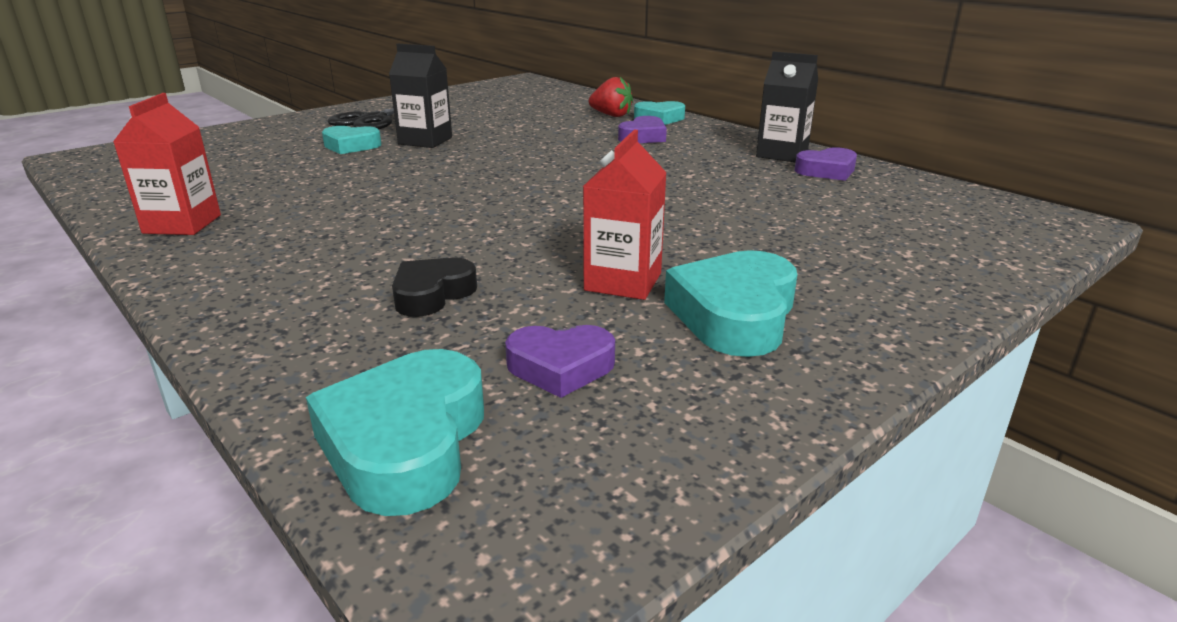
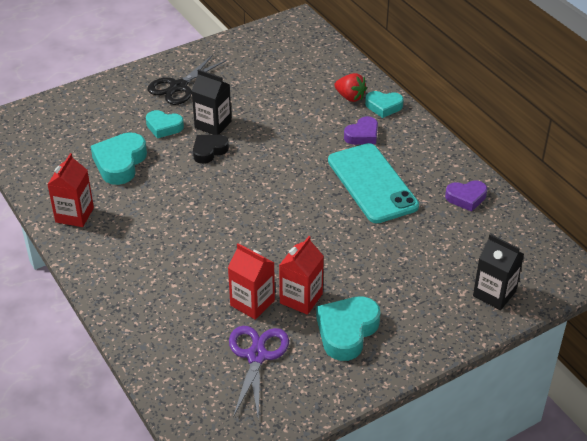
camera: 10 degrees right, 15 degrees up
turquoise heart [306,349,484,516] -> turquoise heart moved to [91,132,147,185]
black heart [392,257,477,317] -> black heart moved to [193,135,229,164]
purple heart [505,325,615,398] -> purple scissors [229,326,289,418]
black carton [756,52,818,163] -> black carton moved to [473,234,524,310]
none -> red carton [228,243,275,320]
none -> turquoise phone [328,143,419,223]

